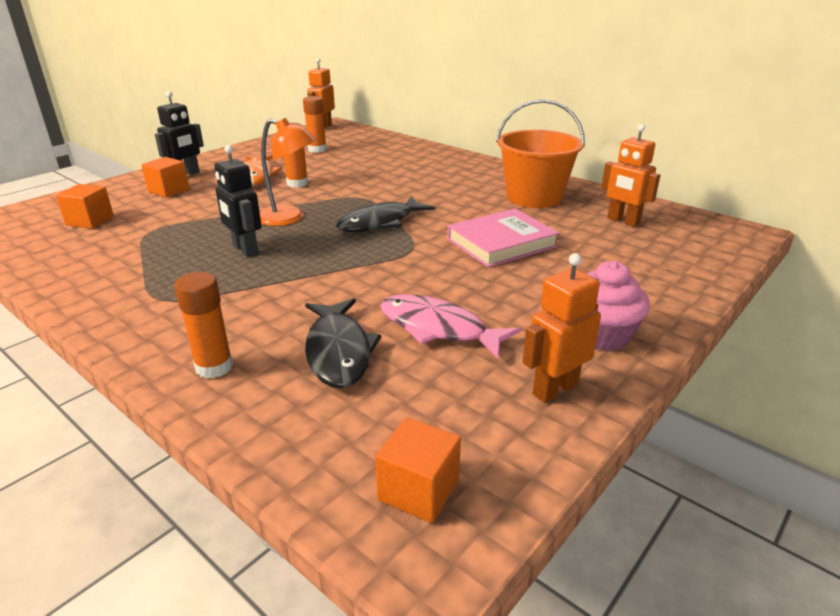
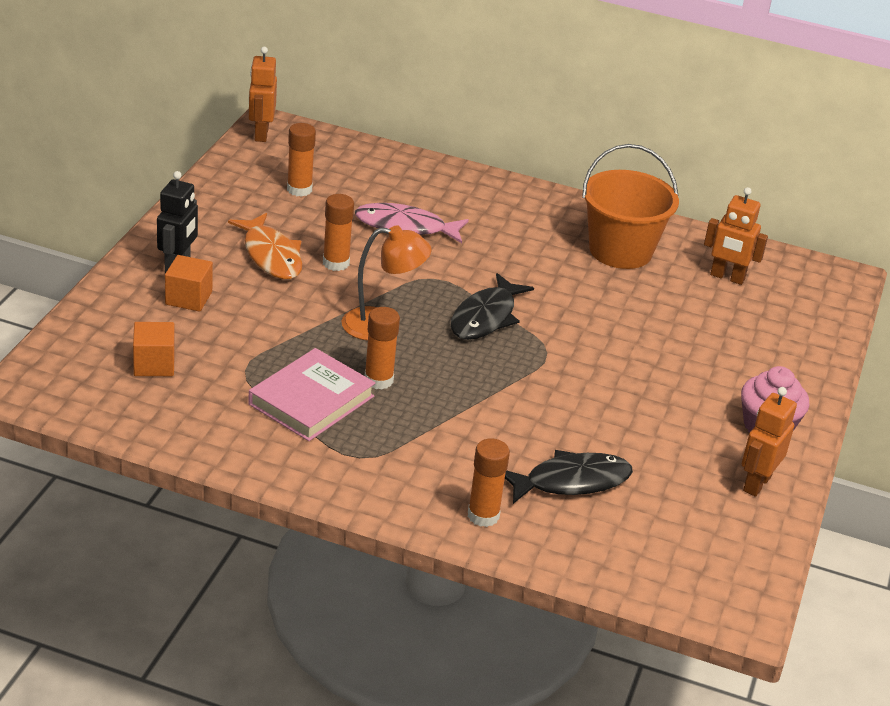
camera: 25 degrees left, 5 degrees up
black robot [214,145,262,257] -> orange glue stick [364,307,400,390]
black fish [305,298,381,388] -> black fish turned 75 degrees counterclockwise [505,450,633,504]
orange cube [375,417,461,523] -> none
pink fish [380,294,521,359] -> pink fish moved to [355,203,469,243]
pink book [447,209,559,267] -> pink book moved to [248,348,375,441]

